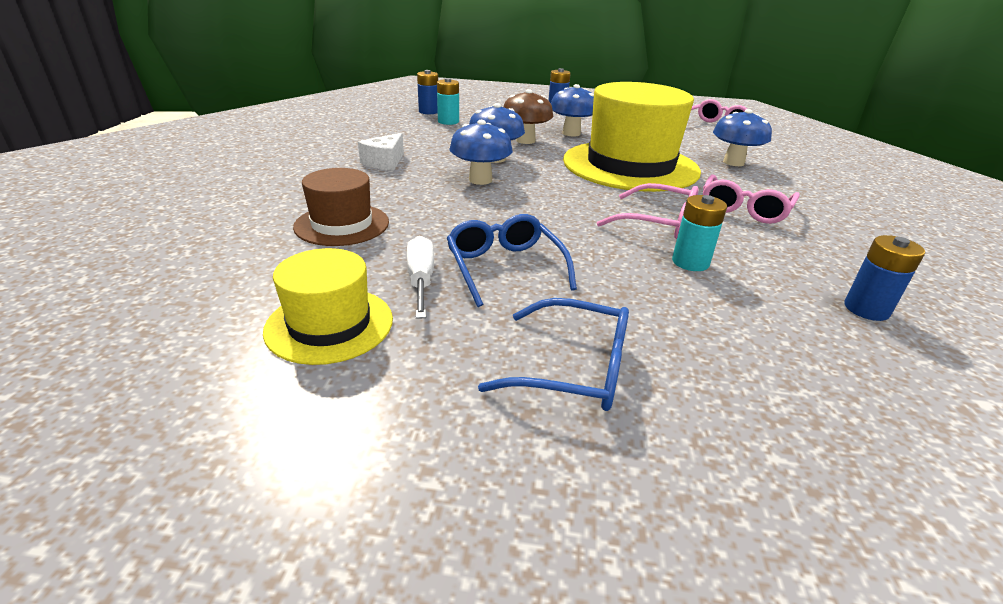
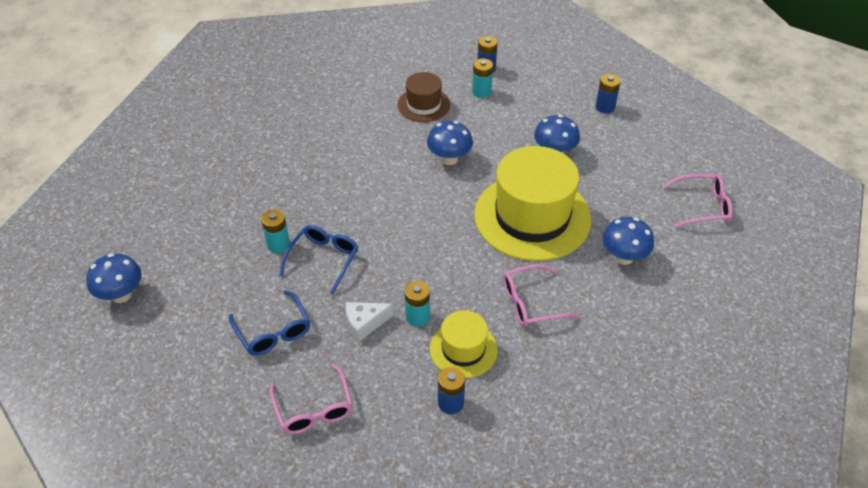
camera: 45 degrees right, 15 degrees up
yellow hat [263,248,393,365] -> yellow hat moved to [430,310,498,378]
brown hat [293,168,389,246] -> brown hat moved to [398,72,450,122]
white cheese [358,133,404,171] -> white cheese moved to [346,302,394,342]
white screwdriver [407,236,434,319] -> turquoise battery [261,209,290,253]
blue mushroom [449,120,513,185] -> blue mushroom moved to [86,253,142,303]
brown mushroom [503,89,553,144] -> none
pink glasses [597,183,699,239] -> pink glasses moved to [269,364,353,434]

